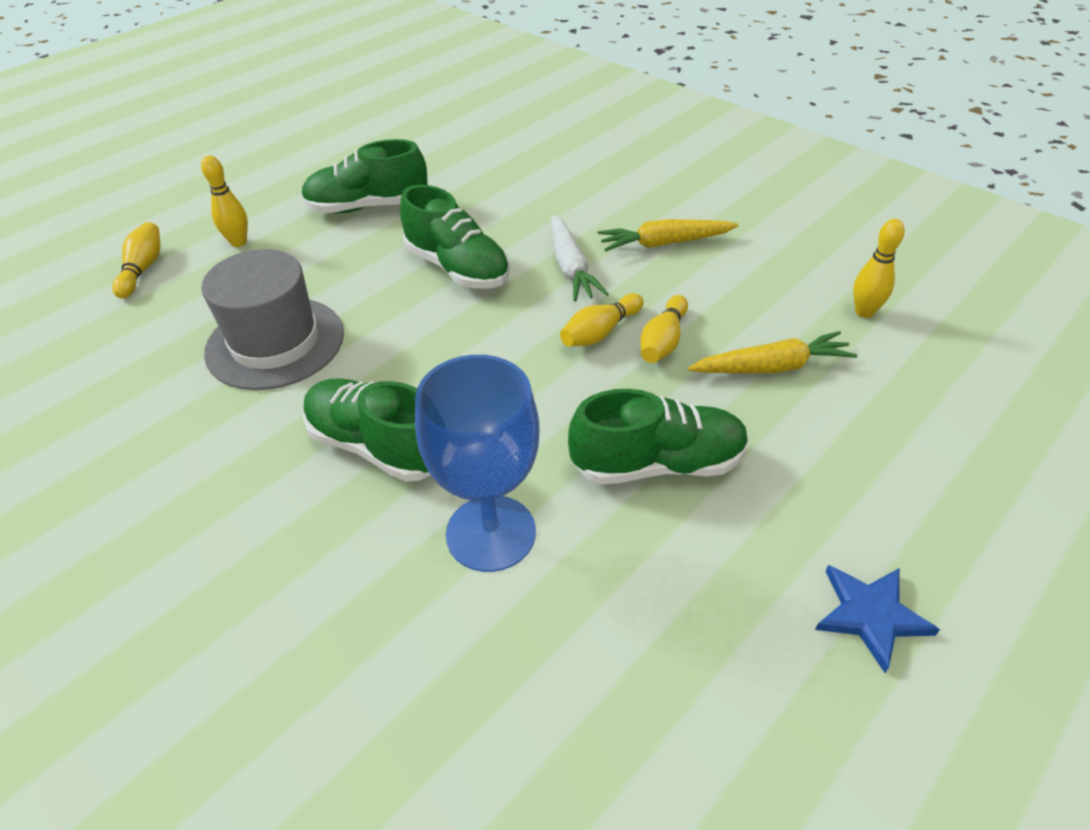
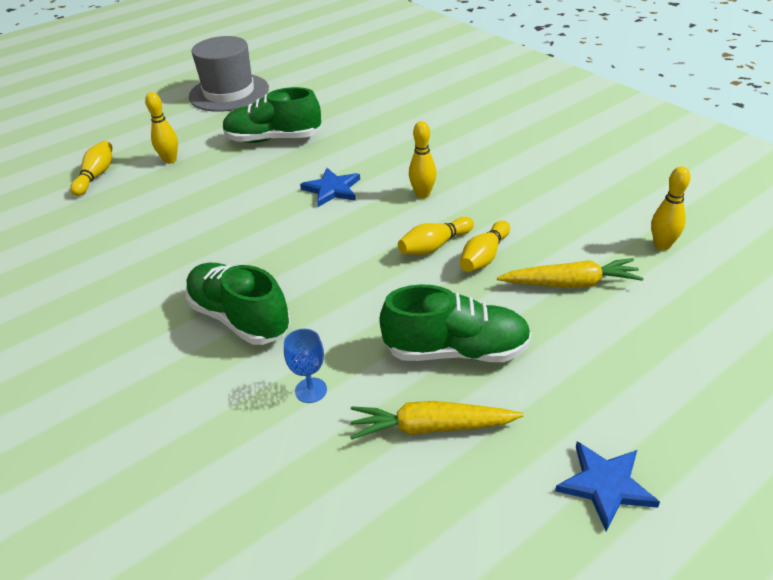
camera: 10 degrees right, 5 degrees down
grey hat [201,249,344,390] -> grey hat moved to [189,36,269,112]
green shoe [400,185,510,289] -> blue star [300,168,360,207]
blue goblet [415,355,540,572] -> blue goblet [284,329,327,403], size x0.45
white carrot [551,215,609,302] -> yellow bowling pin [409,121,437,199]
yellow carrot [598,219,739,251] -> yellow carrot moved to [350,401,524,440]

